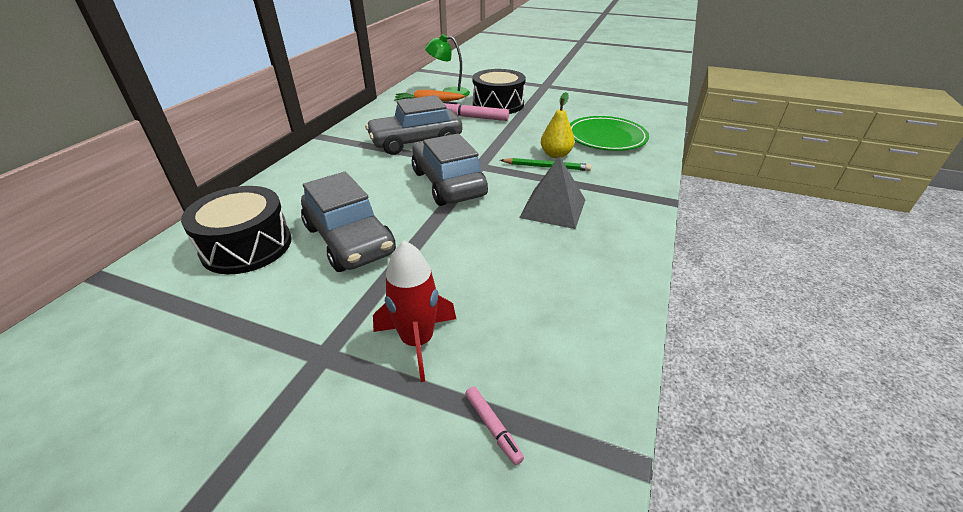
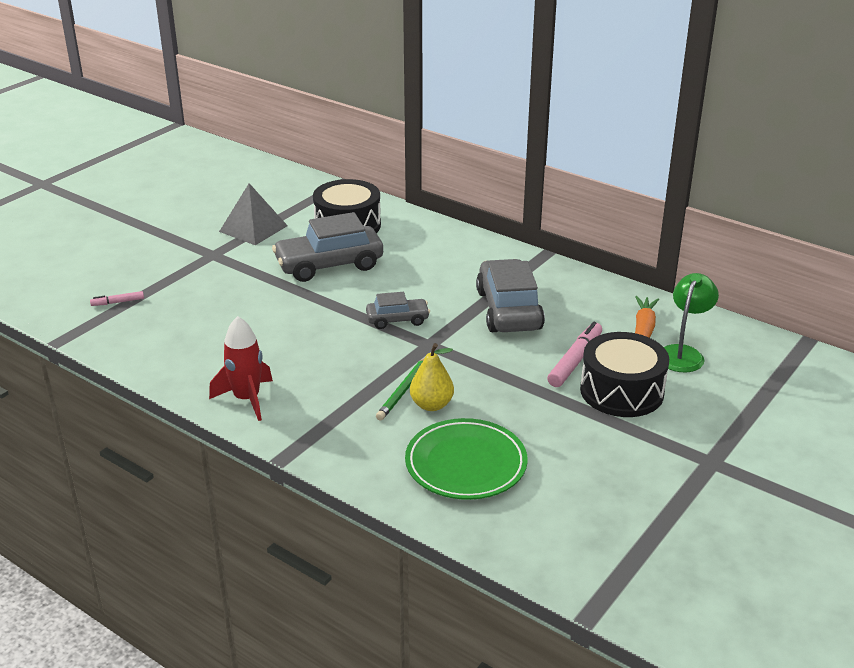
camera: 105 degrees right, 5 degrees down
red rocket [373,240,456,382] -> red rocket moved to [209,316,273,421]
grey car [412,134,488,206] -> grey car [366,292,430,329], size x0.54
grey pyramid [519,156,585,229] -> grey pyramid moved to [219,183,288,245]

